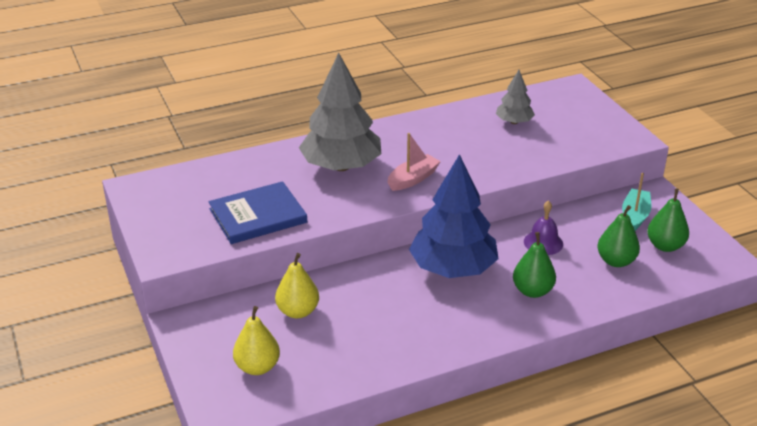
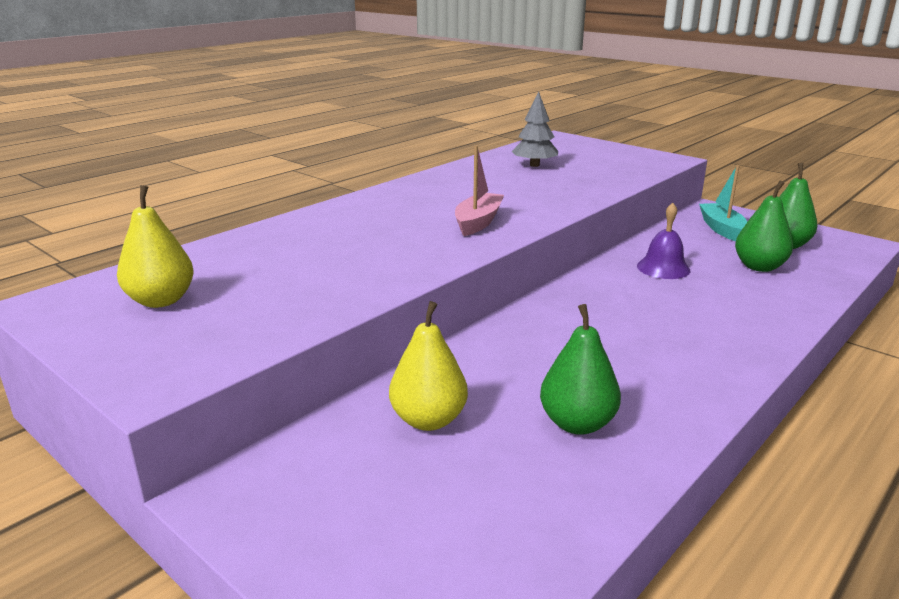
camera: 25 degrees left, 10 degrees down
blue book [209,181,307,244] -> none
yellow pear [233,306,280,375] -> yellow pear moved to [117,185,194,308]
grey tree [299,53,381,171] -> none
blue tree [409,154,499,278] -> none
green pear [513,232,556,298] -> green pear moved to [540,304,621,435]

